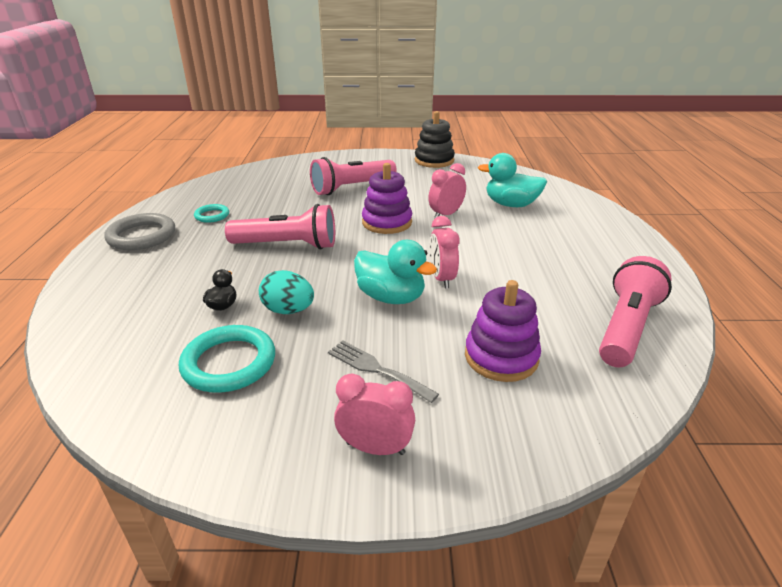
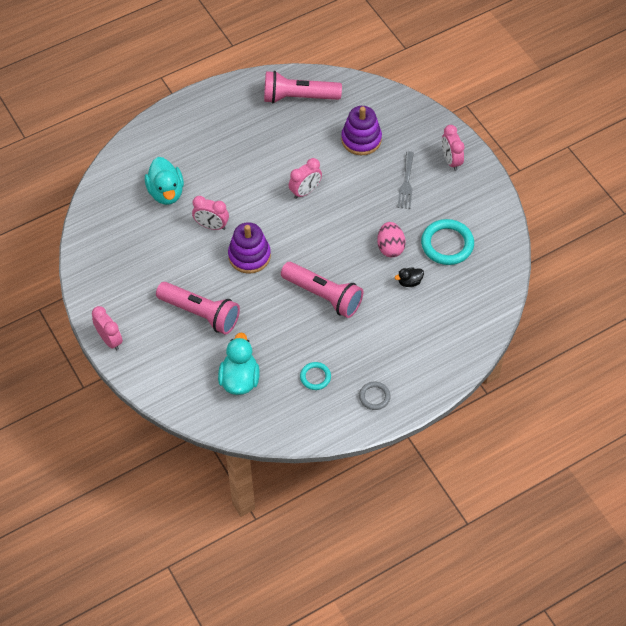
camera: 120 degrees left, 25 degrees up
grey ring [104,213,175,250] -> grey ring [359,382,391,410], size x0.56
pink flashlight [225,204,335,249] -> pink flashlight turned 150 degrees clockwise [281,262,363,318]
turquoise egg [259,270,314,314] -> pink egg [377,222,406,257]
turquoise duck [354,240,437,304] -> turquoise duck moved to [218,332,260,395]
black stacking toy [415,111,455,168] -> none
none -> pink clock [92,306,123,350]

